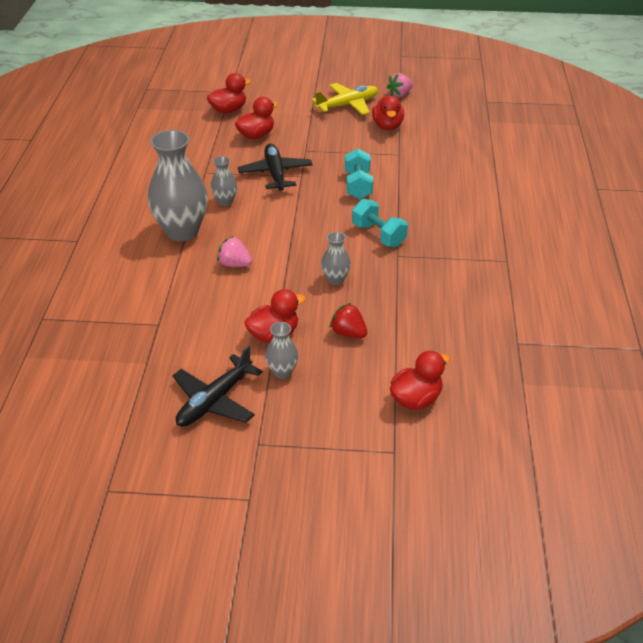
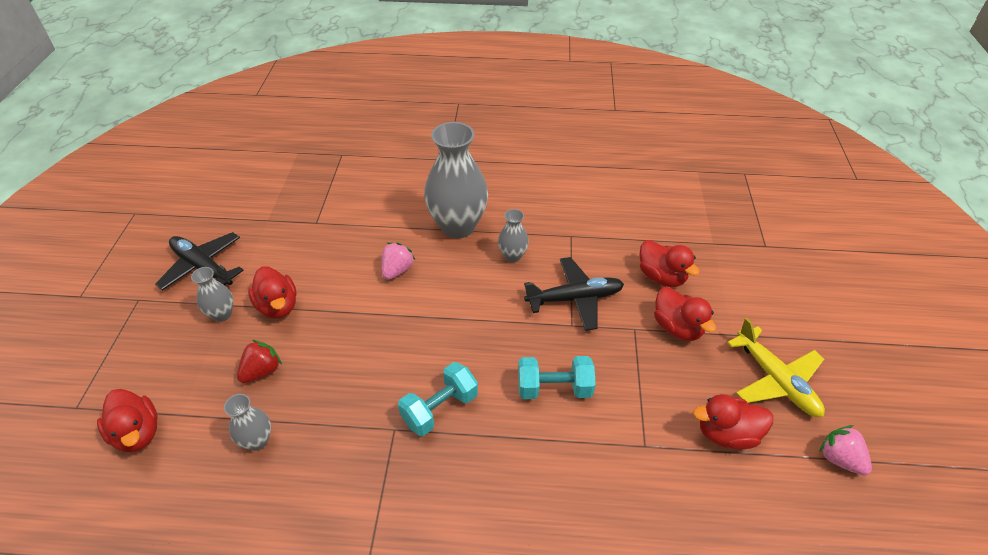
camera: 90 degrees right, 5 degrees up
red duck [207,73,251,114] -> red duck moved to [654,287,716,341]
grey vase [321,232,351,285] -> grey vase moved to [224,394,271,451]

